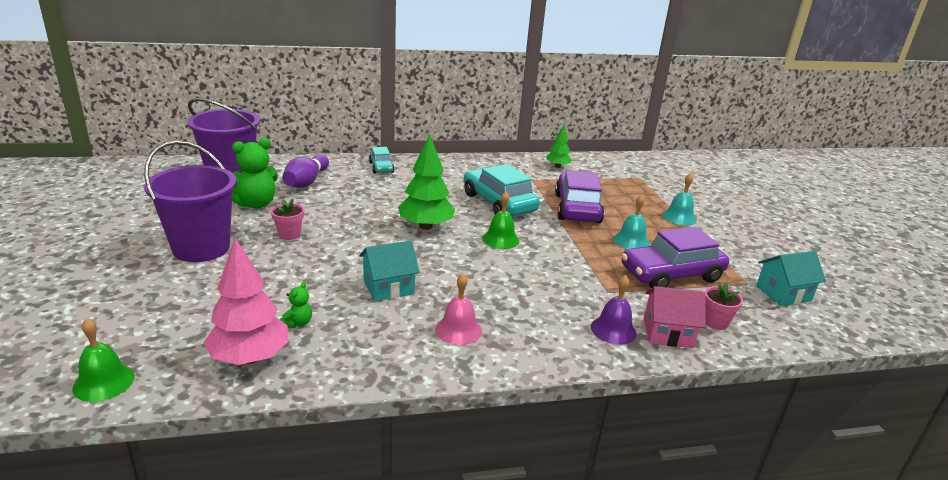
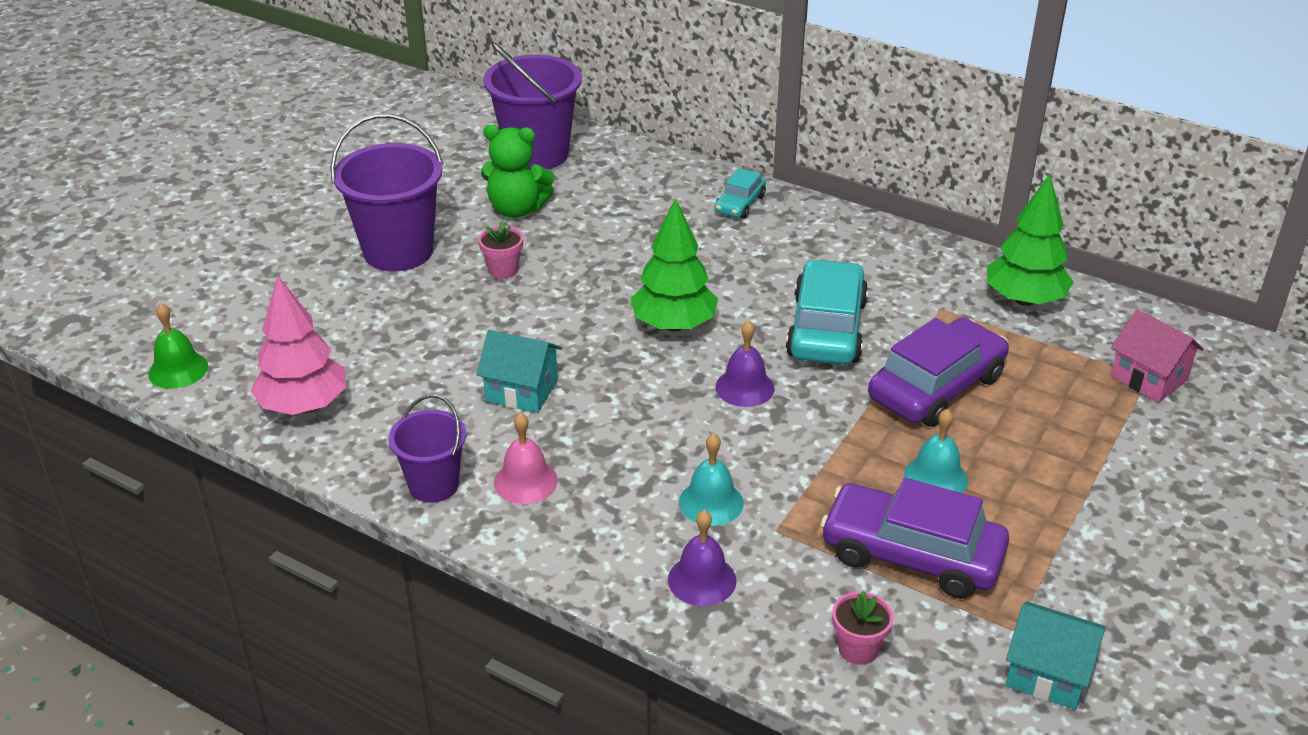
camera: 45 degrees right, 10 degrees up
green teddy bear [280,282,312,328] -> none
purple bowling pin [282,154,329,188] -> none
green bell [482,191,519,249] -> purple bell [715,320,775,407]
green tree [546,125,572,168] -> green tree [987,174,1073,306], size x1.76
pink house [644,286,706,348] -> pink house moved to [1111,310,1204,402]
turquoise bell [662,173,697,225] -> turquoise bell moved to [679,433,744,526]
none -> purple bucket [389,394,466,503]

